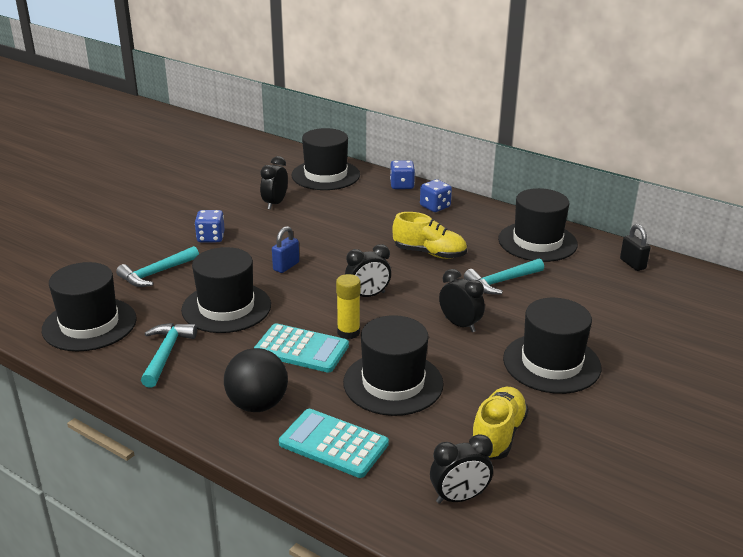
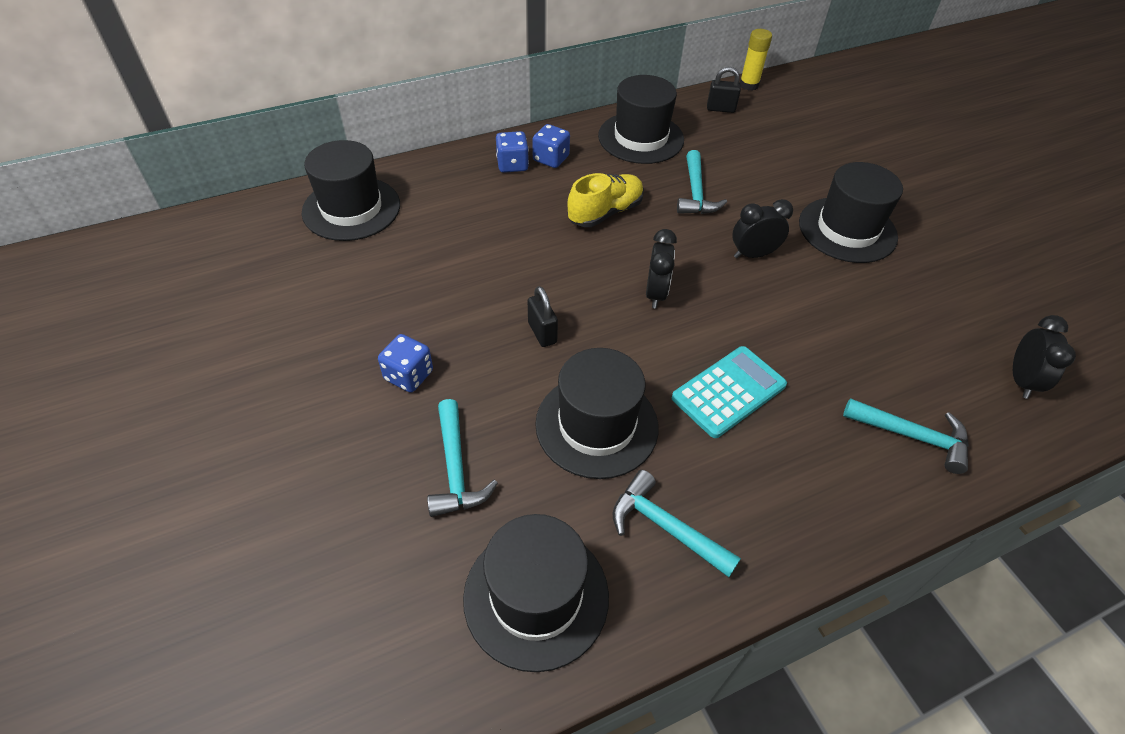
camera: 60 degrees left, 20 degrees up
black ball [224,348,288,412] -> none
black clock [260,156,288,210] -> none
blue padlock [272,226,299,273] -> black padlock [528,286,558,347]
turquoise calculator [279,409,389,478] -> turquoise hammer [843,398,969,474]
yellow glue stick [336,274,361,339] -> yellow glue stick moved to [740,29,772,91]
black hat [343,315,444,416] -> none
blue dice [390,160,415,189] -> blue dice moved to [532,124,570,168]
yellow shoe [472,387,529,460] -> none

